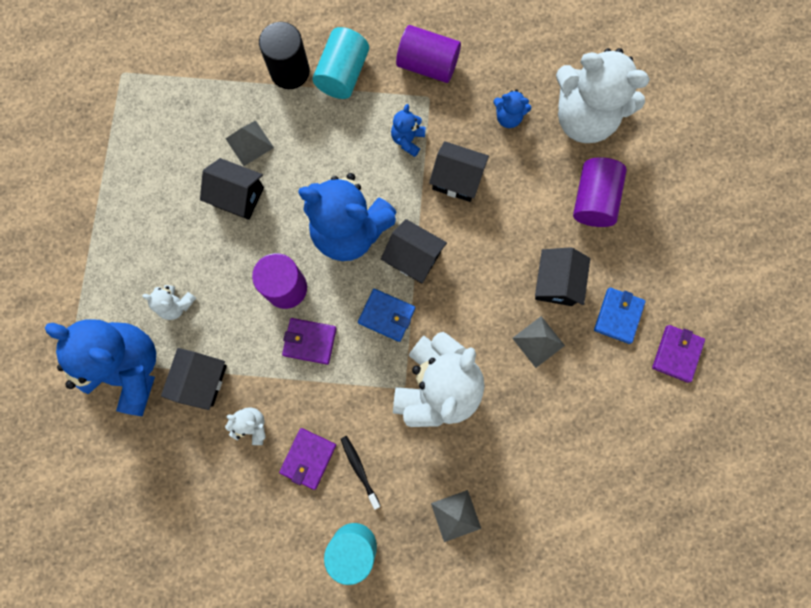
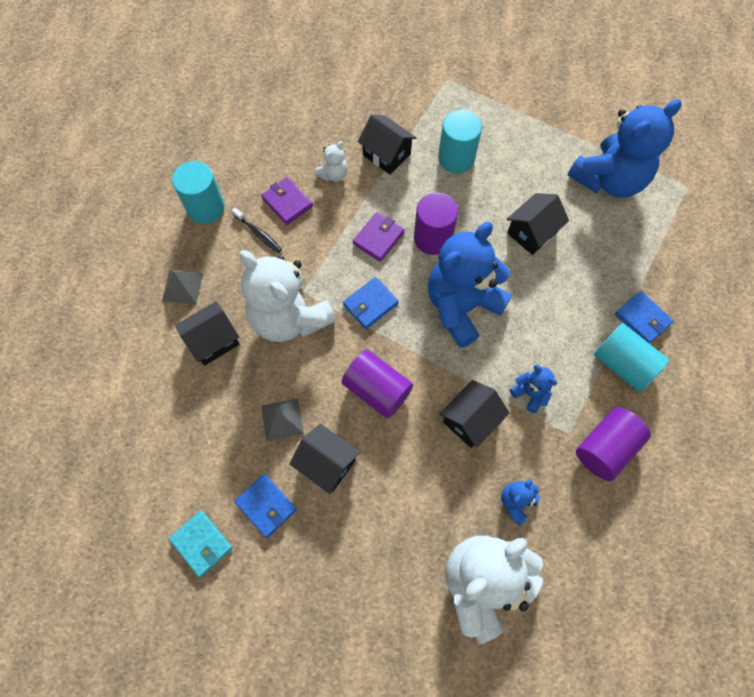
camera: 115 degrees right, 10 degrees down
blue teddy bear [45,319,156,416] -> blue teddy bear moved to [568,99,682,198]
white teddy bear [142,285,196,320] -> turquoise cylinder [438,110,482,173]
grey pyramid [226,120,274,166] -> none
black cylinder [259,22,310,89] -> blue wallet [615,291,674,344]
black toothbrush [341,436,381,510] -> black toothbrush turned 45 degrees clockwise [231,207,282,253]
black house [381,219,447,283] -> black house moved to [175,301,240,366]
purple cylinder [573,157,627,227] -> purple cylinder moved to [342,350,413,418]
purple wallet [652,325,705,383] -> turquoise wallet [169,511,232,577]

